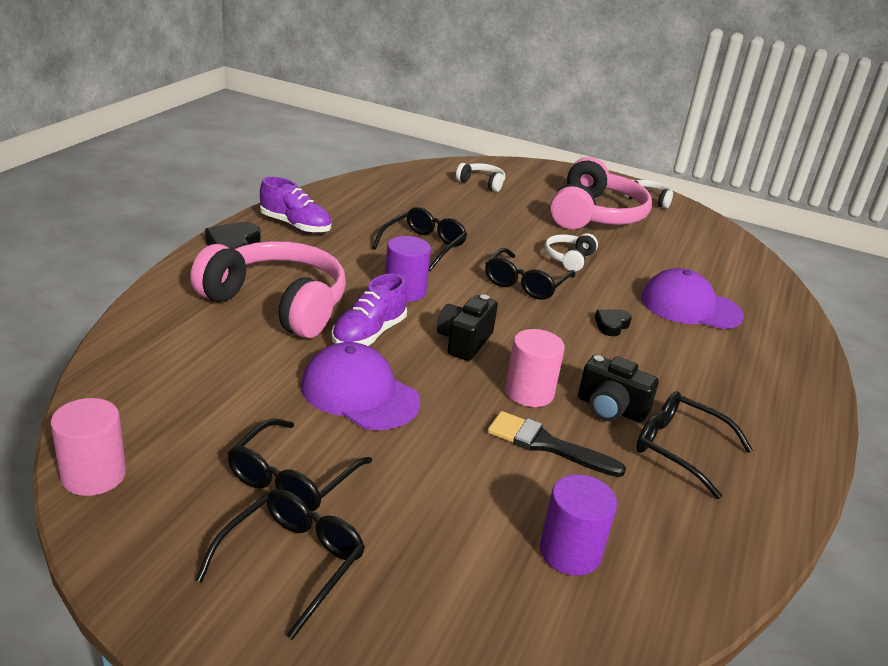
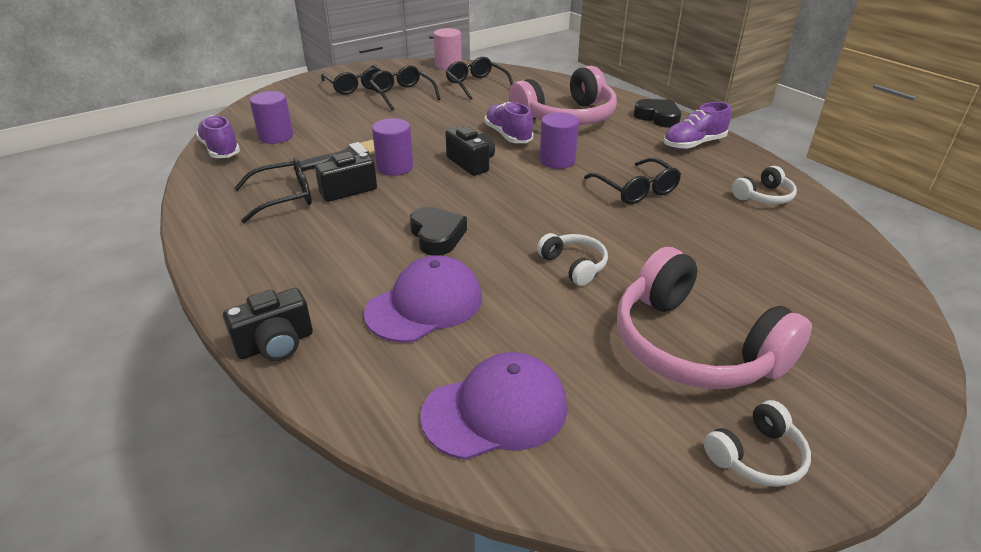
camera: 125 degrees right, 5 degrees up
purple cap [301,342,420,430] -> purple cap moved to [420,352,567,460]
white headphones [456,163,505,192] -> white headphones moved to [732,166,797,204]
black glasses [485,248,575,300] -> black glasses moved to [446,57,513,100]
pink cylinder [505,329,565,407] -> purple cylinder [372,118,413,176]
black heart [595,309,632,336] -> black heart [410,207,467,256], size x1.61
none -> purple shoe [196,115,240,158]
none -> black camera [223,288,313,361]

